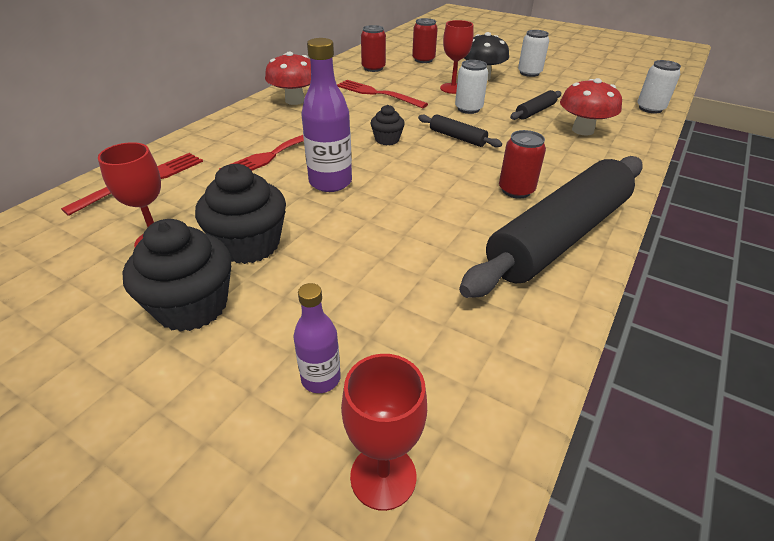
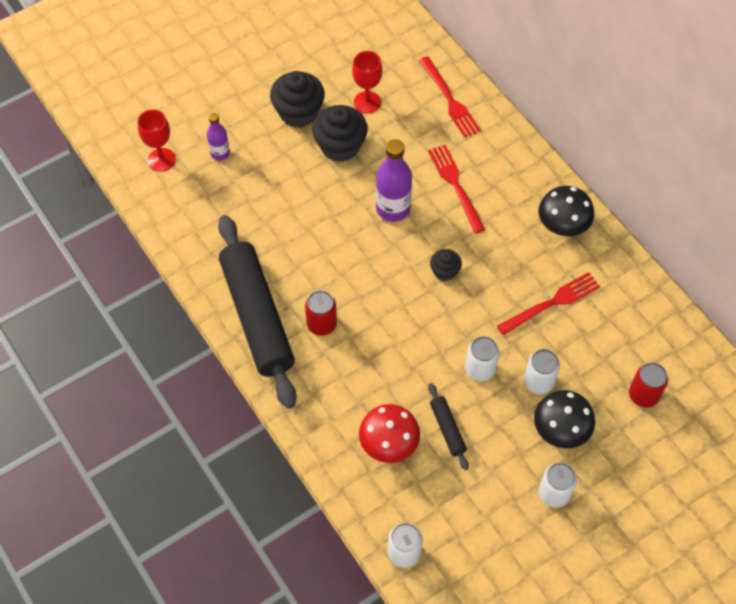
camera: 115 degrees right, 20 degrees up
red mushroom [265,51,311,105] -> black mushroom [539,186,594,236]
red can [361,25,386,72] -> none
black rolling pin [418,114,502,147] -> none
red goblet [440,20,474,94] -> white can [524,349,560,394]

